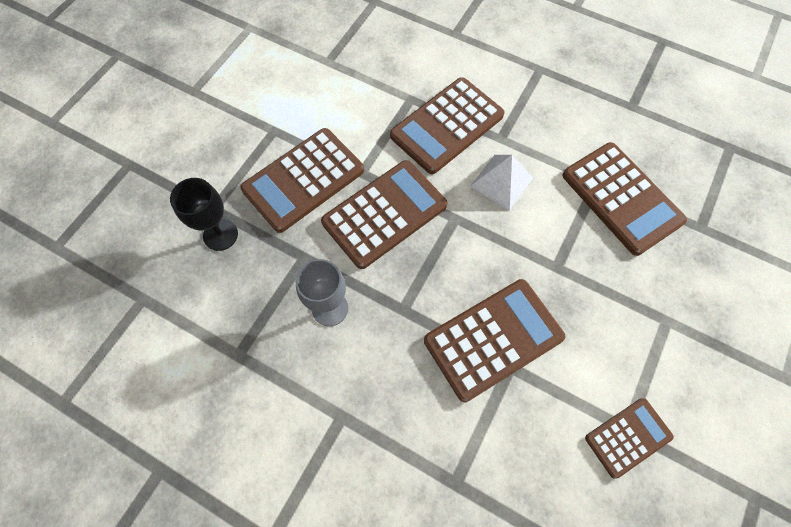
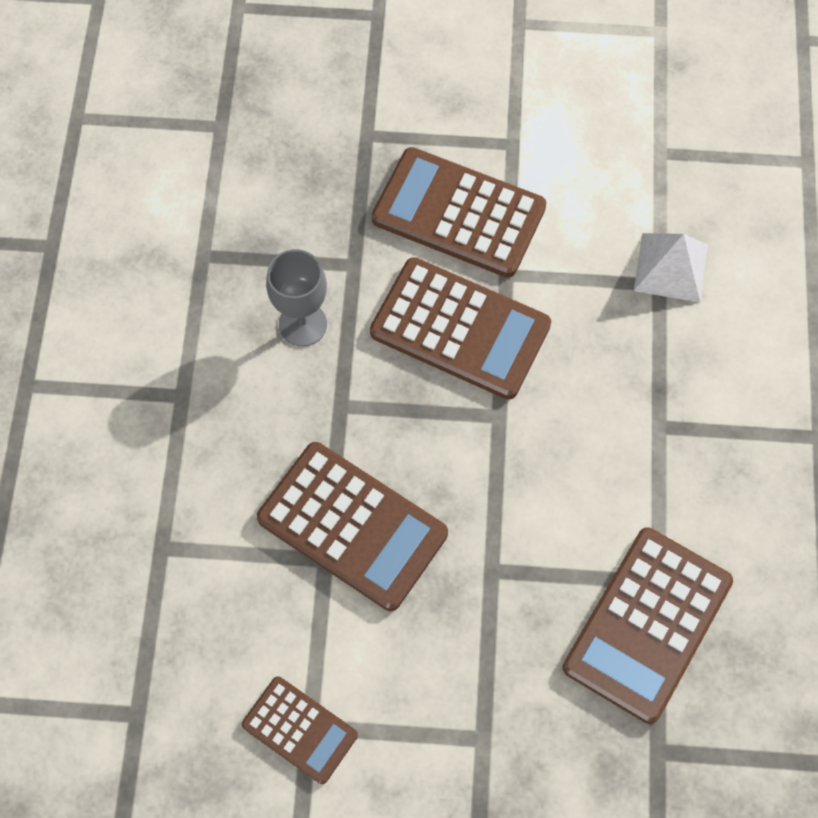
camera: 65 degrees right, 0 degrees up
black goblet [170,178,238,251] -> none
brown calculator [390,77,505,174] -> none
white pyramid [470,155,533,211] -> white pyramid moved to [634,233,708,303]

